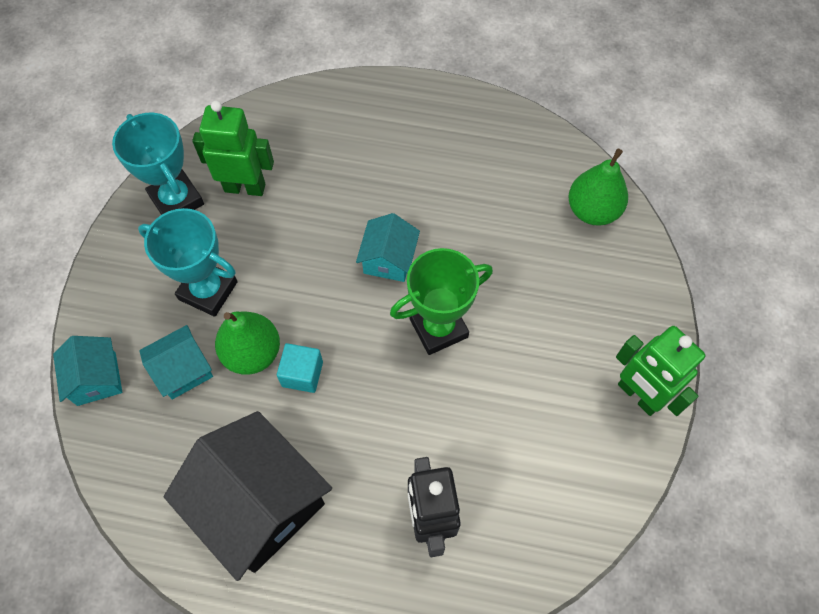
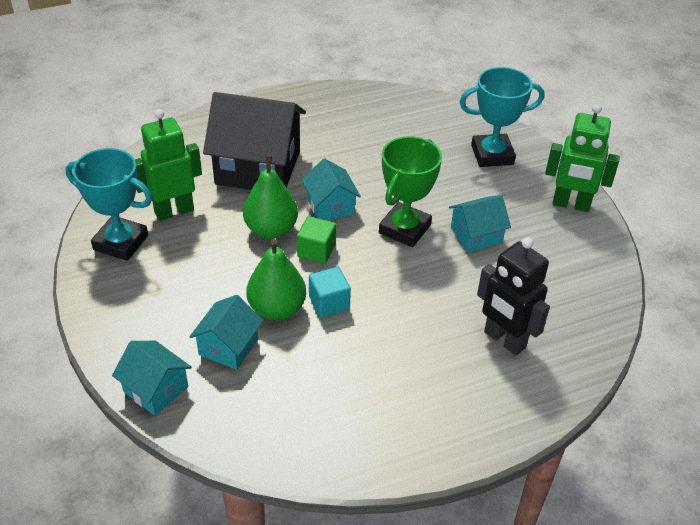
camera: 35 degrees left, 20 degrees down
turquoise trophy [138,208,238,317] -> turquoise trophy moved to [459,67,544,167]
black house [164,411,332,581] -> black house moved to [203,92,306,190]
green pear [568,149,628,225] -> green pear moved to [243,155,298,239]
none -> green cube [297,216,336,264]
none -> turquoise house [449,195,511,253]

